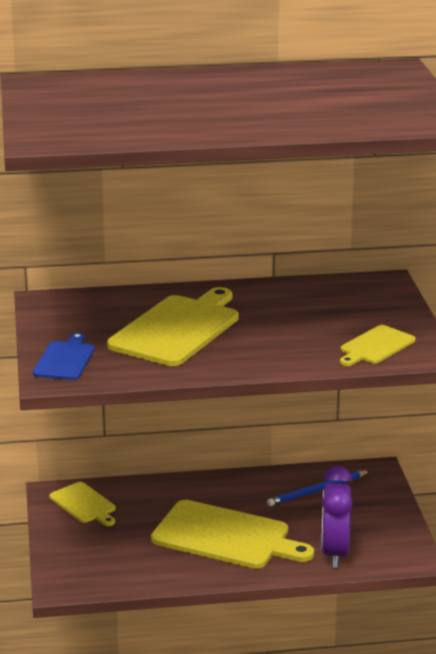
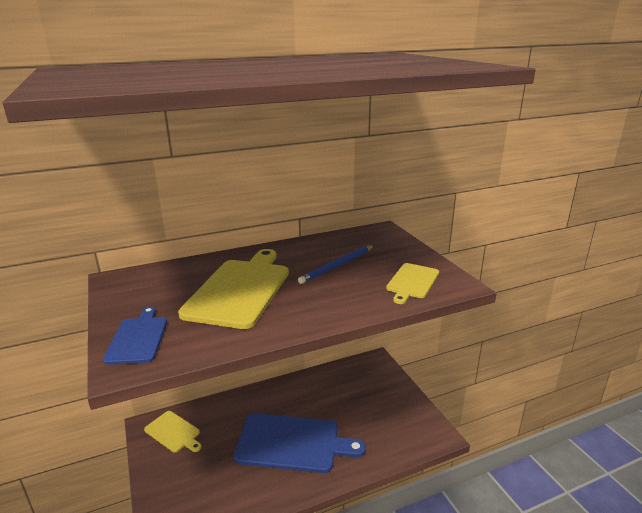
camera: 15 degrees left, 0 degrees up
yellow cutting board [151,500,314,569] -> blue cutting board [234,413,366,473]
blue pencil [267,470,370,506] -> blue pencil moved to [298,245,374,284]
purple clock [321,466,353,568] -> none

